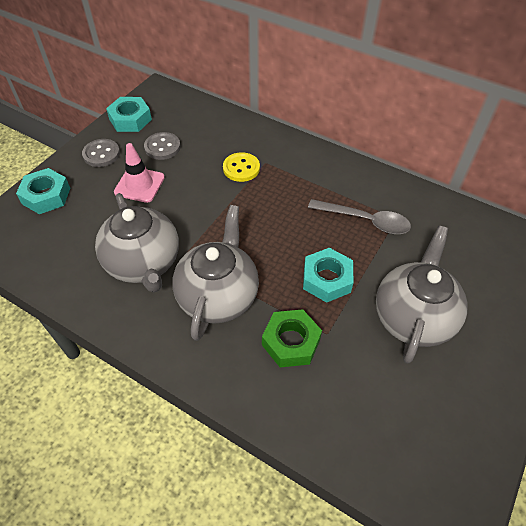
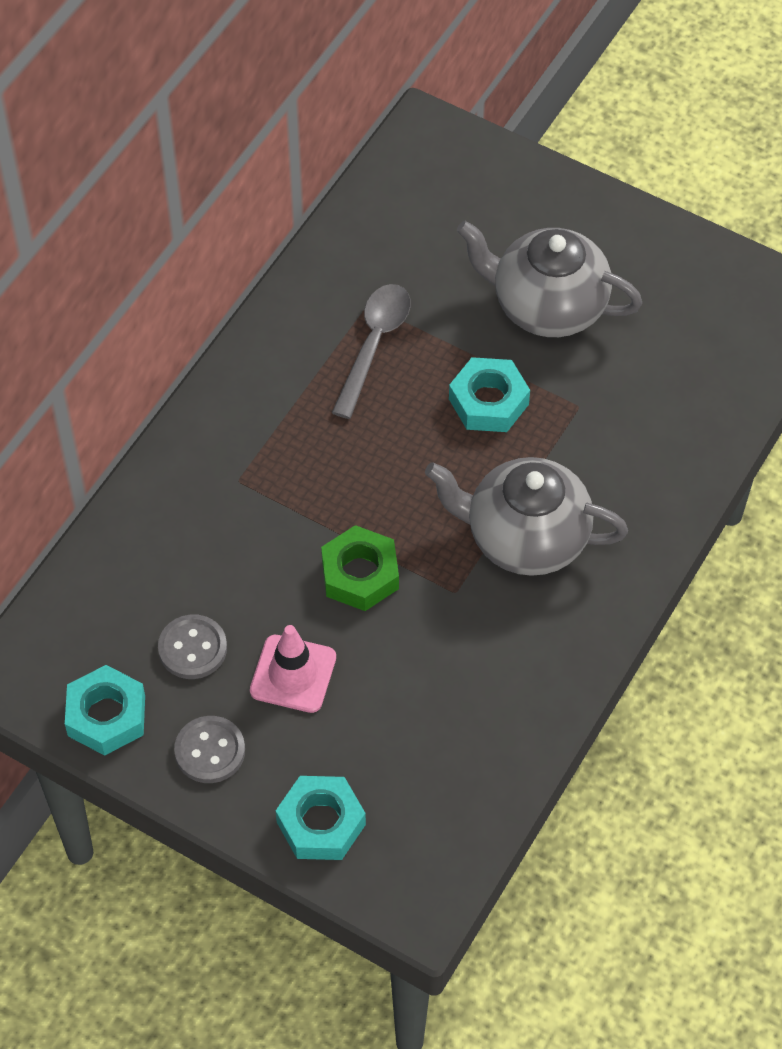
camera: 90 degrees left, 5 degrees up
grey teapot [95,193,179,292] -> none
yellow button [223,152,260,182] -> none
green nut [262,309,322,367] -> green nut moved to [321,525,399,611]

